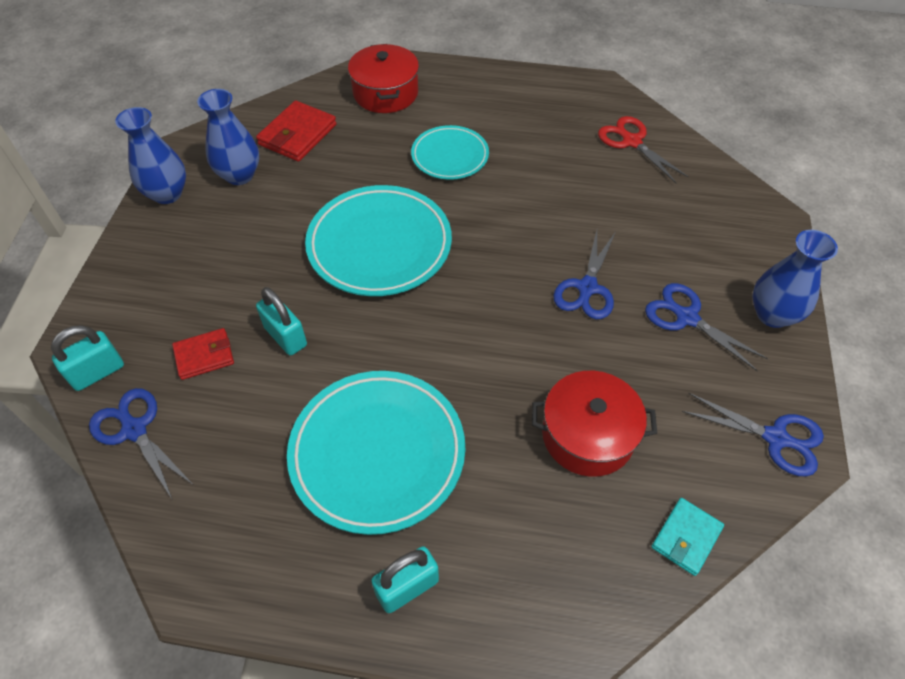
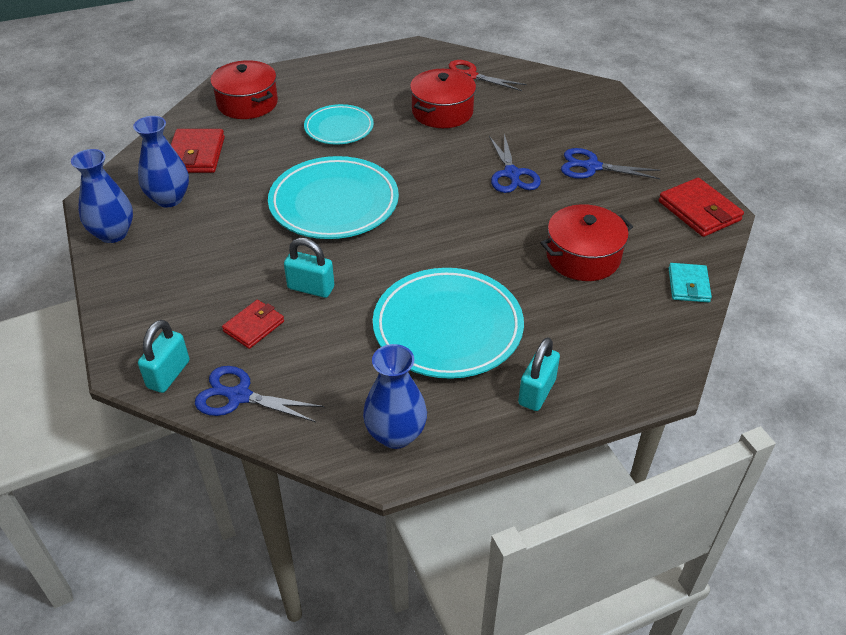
camera: 30 degrees left, 10 degrees down
blue scissors [682,393,824,477] -> red wallet [659,178,744,237]
blue vase [752,230,838,328] -> blue vase moved to [363,344,427,449]
none -> red pot [410,69,476,128]

